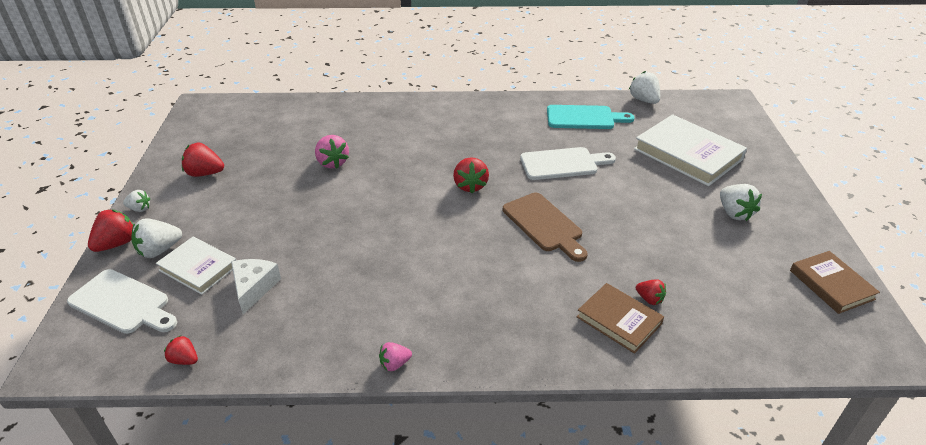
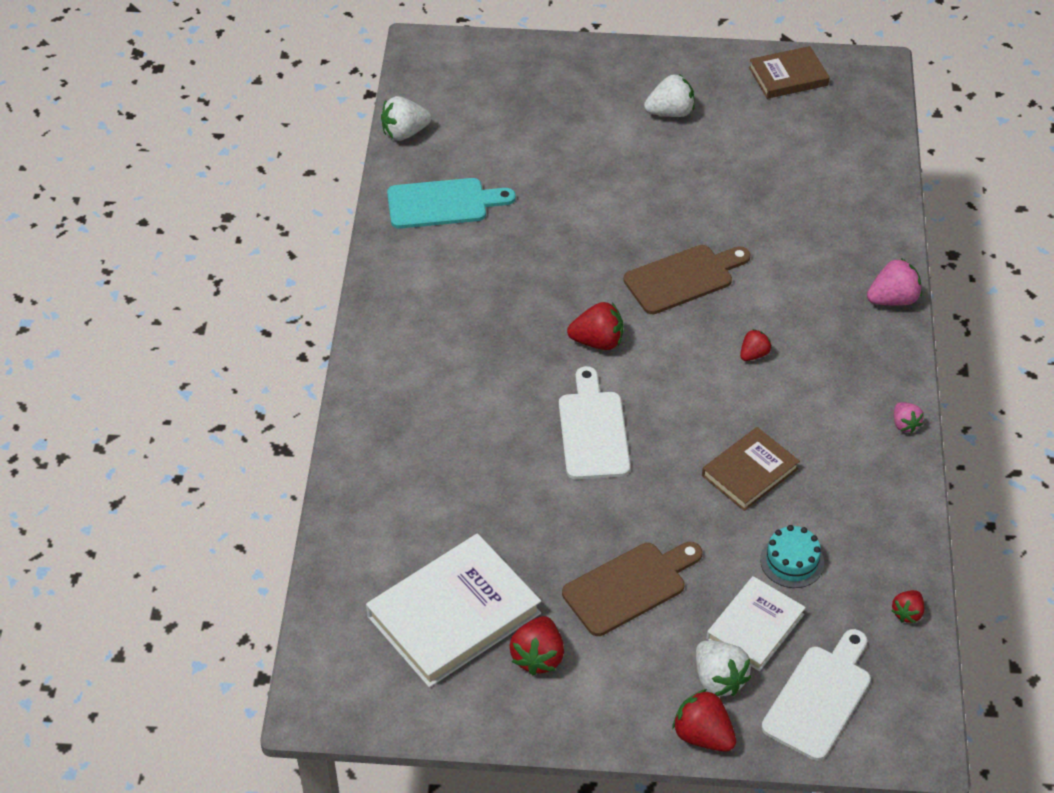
camera: 85 degrees left, 10 degrees up
white strawberry [123,190,150,212] -> none
white cheese [231,259,281,314] -> turquoise cake [760,525,824,588]
pink strawberry [315,135,349,168] -> pink strawberry moved to [867,258,922,306]
white cutting board [520,147,616,180] -> white cutting board moved to [559,366,630,480]
turquoise cutting board [547,105,634,129] -> turquoise cutting board turned 75 degrees clockwise [387,178,516,229]
brown book [577,283,664,354] -> brown book moved to [702,427,800,511]
white book [634,114,747,187] -> white book moved to [366,533,541,688]
red strawberry [636,279,666,305] -> red strawberry moved to [740,329,772,361]
none -> brown cutting board [562,542,702,636]

